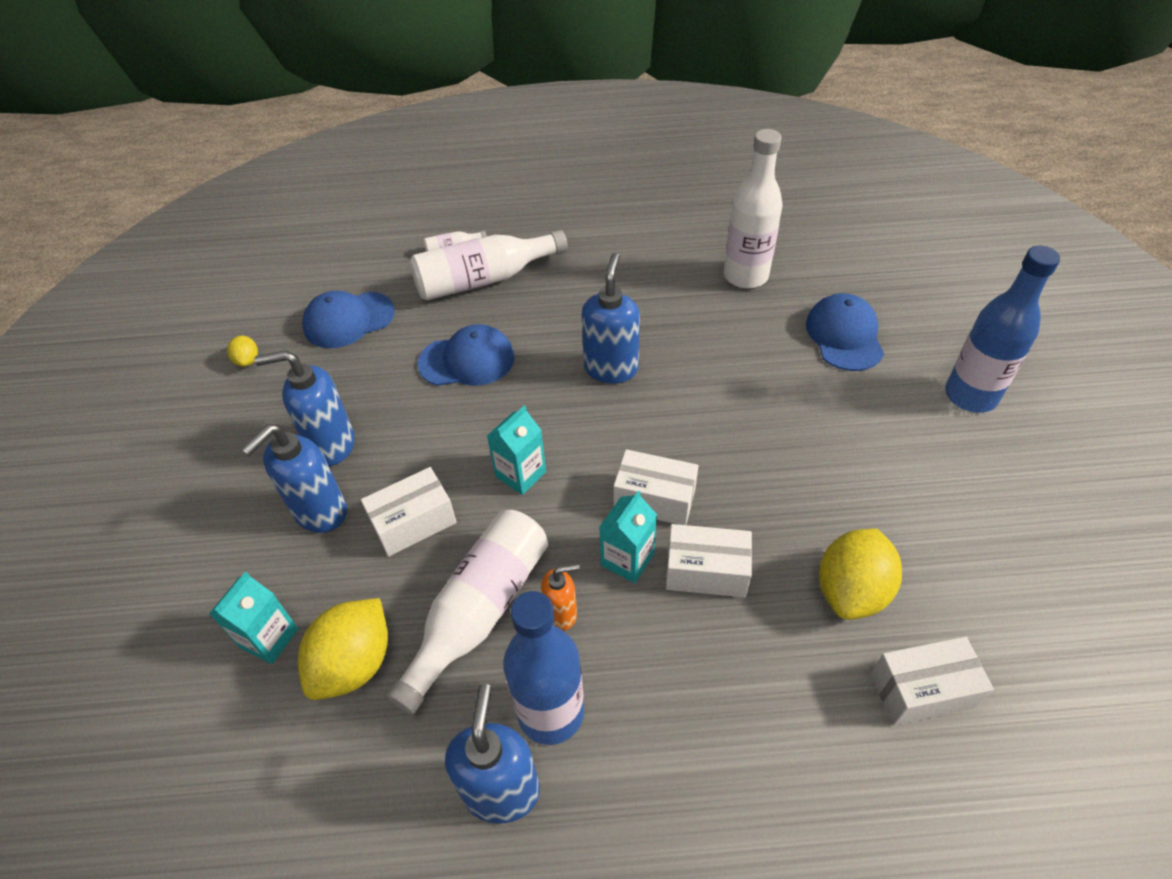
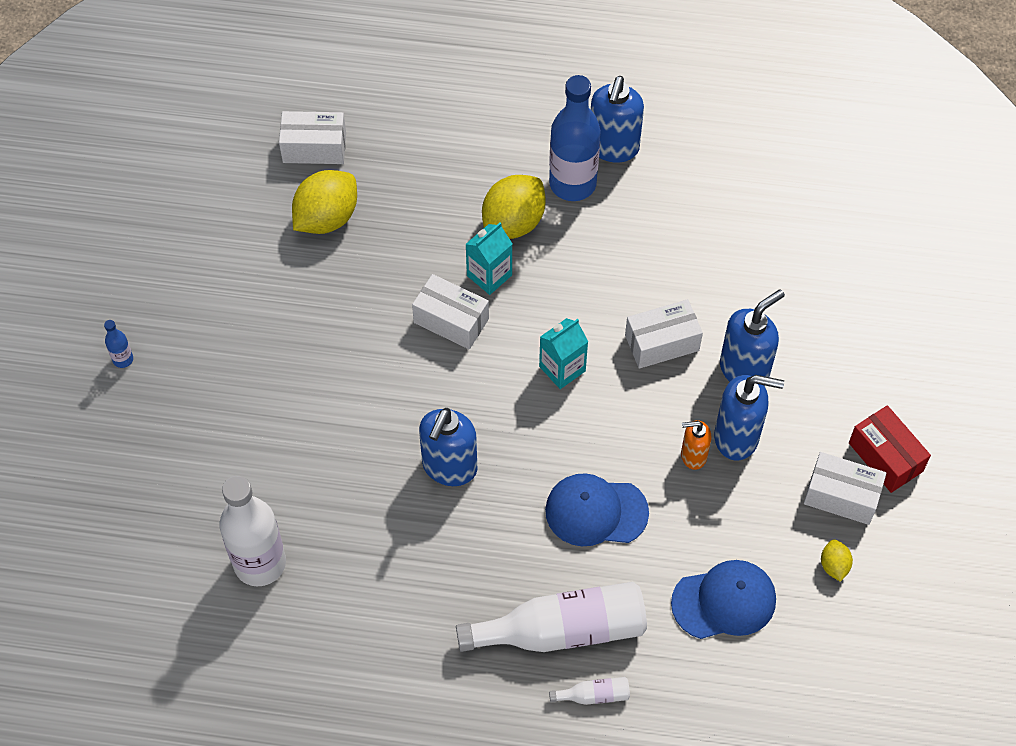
camera: 170 degrees left, 10 degrees up
turquoise carton [209,572,298,664] -> none
yellow lemon [298,598,388,700] -> yellow lemon moved to [482,175,546,239]
white bottle [386,510,548,715] -> none
orange soap dispenser [541,563,580,630] -> orange soap dispenser moved to [681,420,711,470]
white box [666,524,752,598] -> white box moved to [804,452,886,525]
blue cap [806,293,884,371] -> none
blue bottle [945,246,1060,413] -> blue bottle [104,320,133,368], size x0.42
none -> red box [849,405,931,493]

